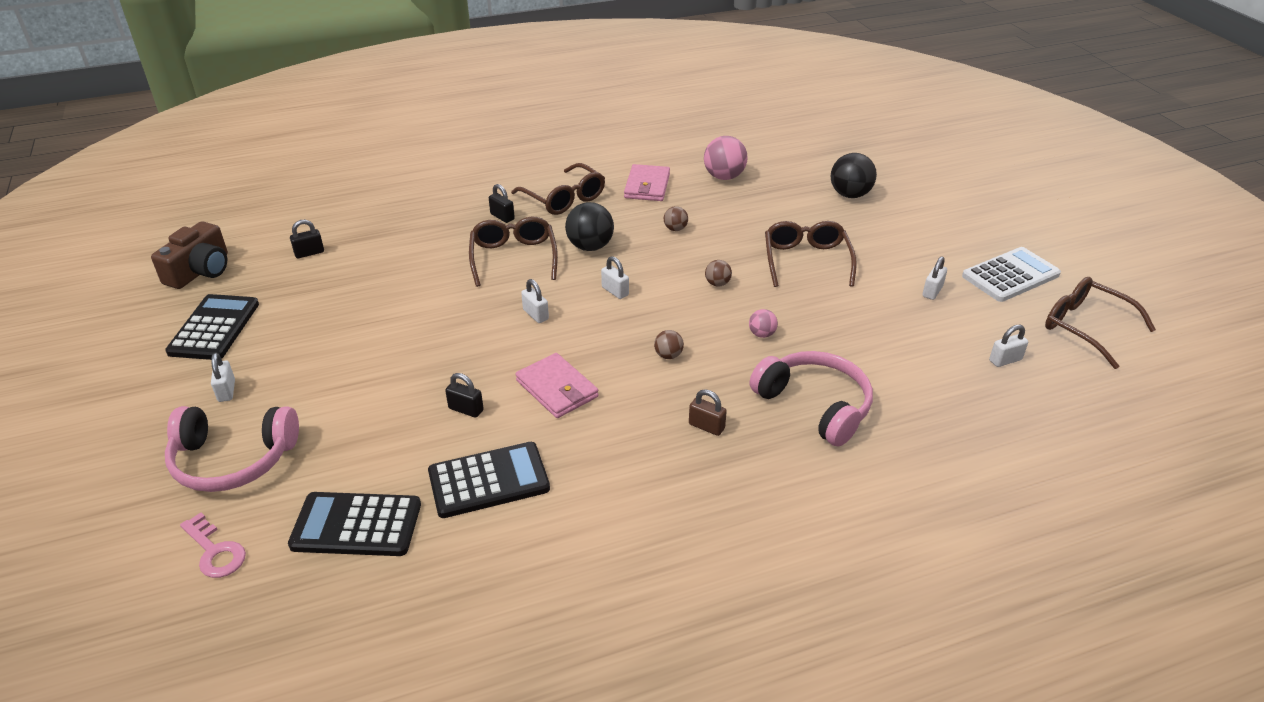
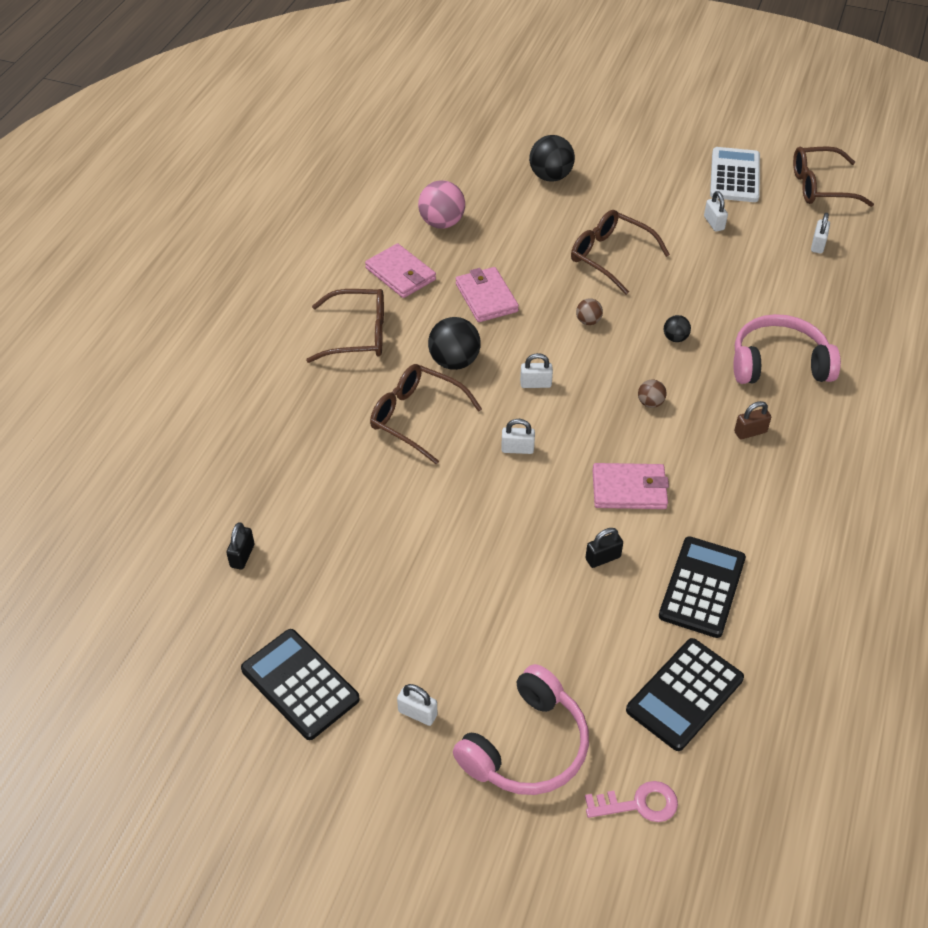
camera: 50 degrees left, 10 degrees up
brown camera [151,221,228,289] -> none
black padlock [489,184,515,223] -> none
brown ball [664,206,688,231] -> pink wallet [455,267,519,322]
pink ball [749,309,778,338] -> black ball [664,315,691,342]

